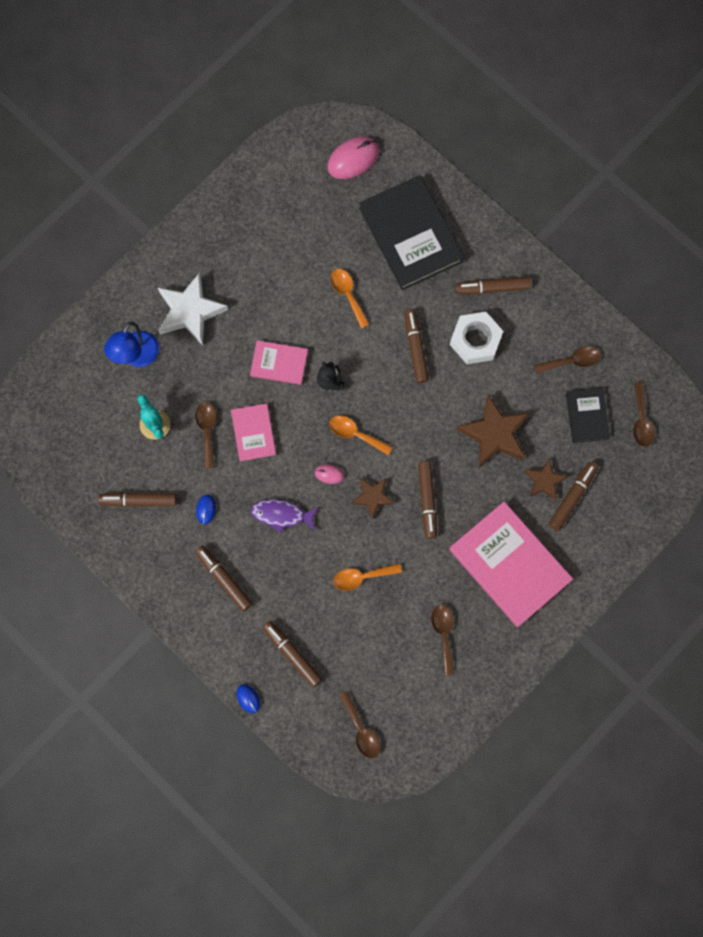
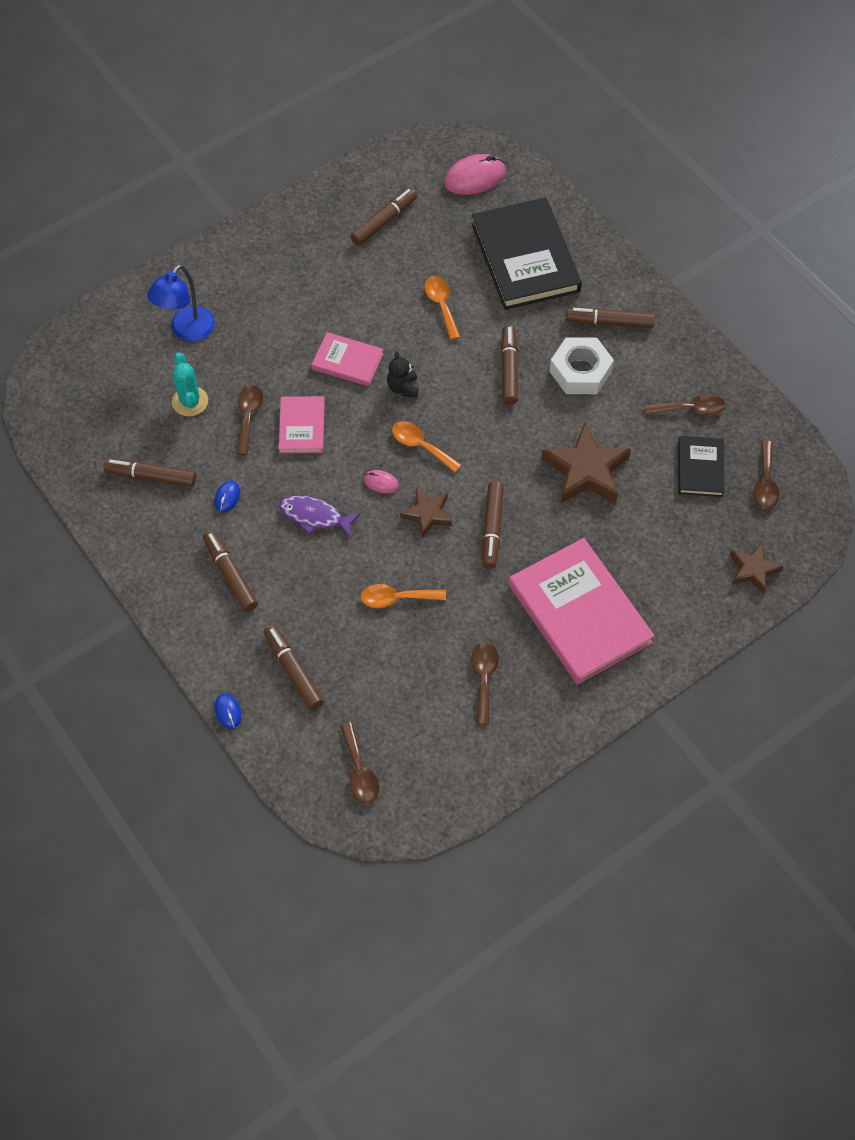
camera: 10 degrees right, 15 degrees down
white star [157,273,228,345] -> none
brown star [525,459,568,501] -> brown star moved to [730,543,784,594]
brown marker [549,462,598,531] -> brown marker moved to [351,188,417,246]

